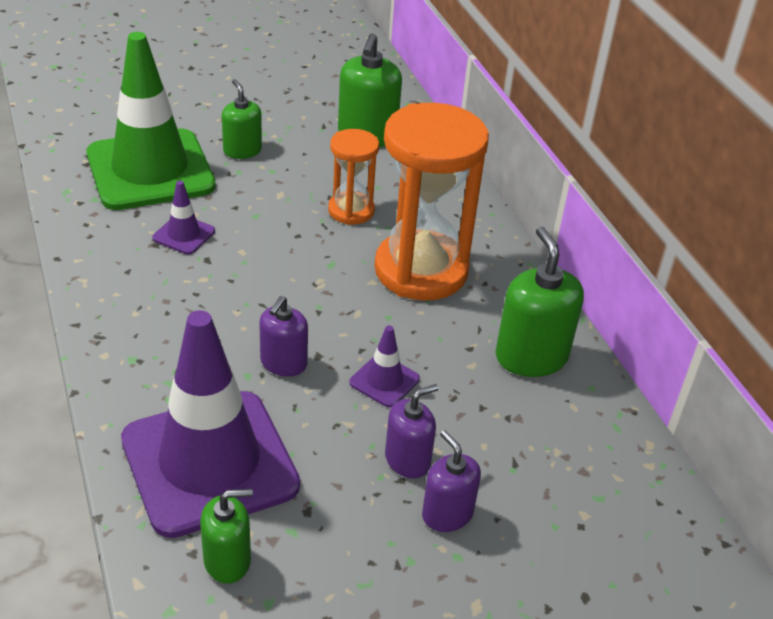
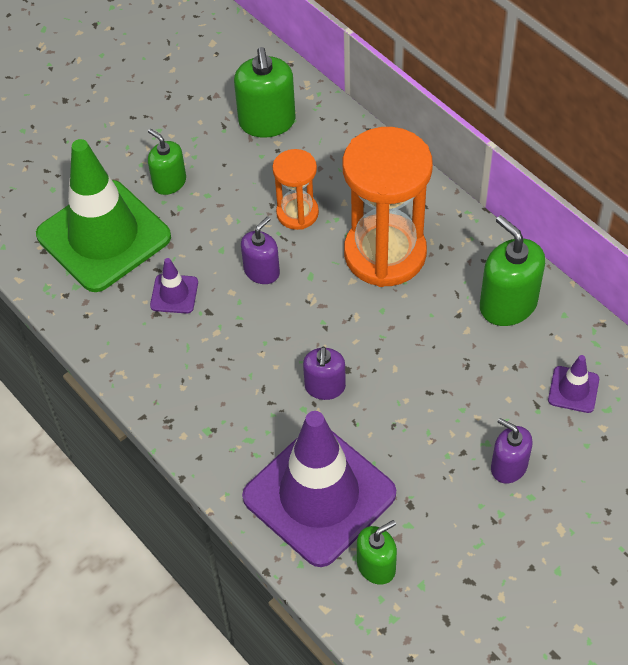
camera: 15 degrees left, 15 degrees up
purple traffic cone [349,325,420,407] -> purple traffic cone moved to [548,355,599,413]
purple soap dispenser [385,384,438,478] -> purple soap dispenser moved to [241,216,280,284]

